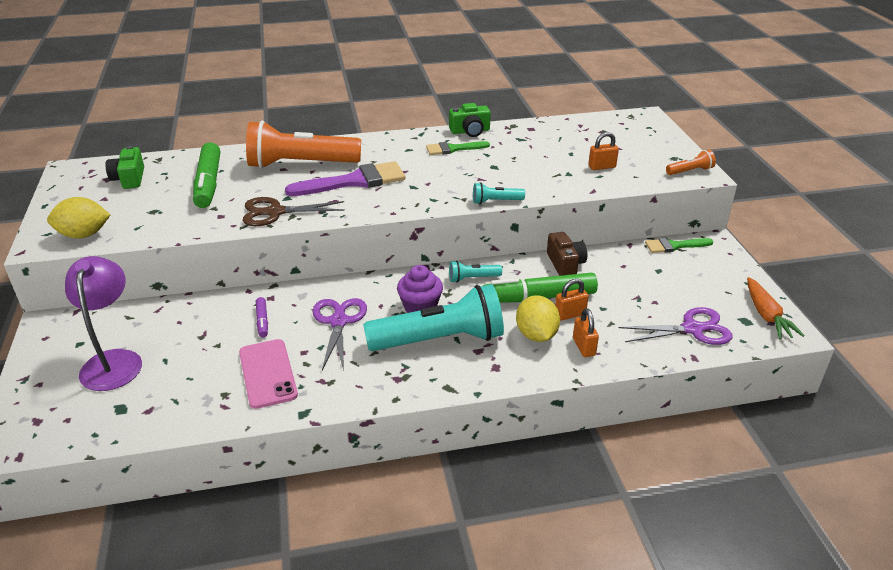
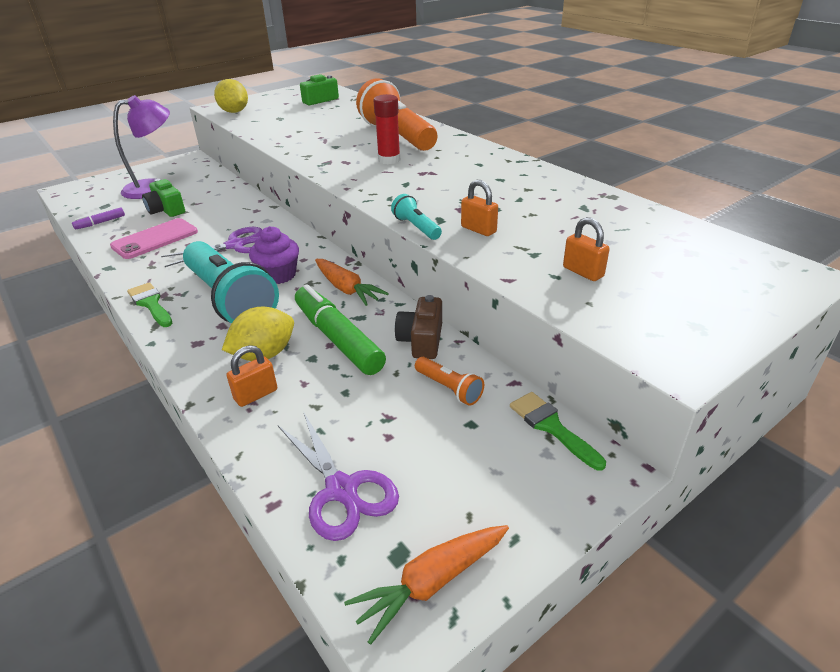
camera: 65 degrees right, 0 degrees up
green marker [193,142,220,208] -> none
brown scissors [243,197,345,226] -> none
purple marker [256,297,268,337] -> purple marker moved to [72,207,125,230]
purple brush [285,161,405,196] -> red glue stick [374,94,400,164]
green brush [426,141,490,155] -> green brush moved to [127,282,173,327]
green camera [449,103,491,137] -> green camera moved to [142,179,185,217]
turquoise flashlight [449,261,502,283] -> orange carrot [315,259,389,306]
brown camera [547,232,587,276] -> brown camera turned 135 degrees clockwise [395,295,442,359]
orange padlock [555,279,589,321] -> orange padlock moved to [461,180,498,236]
orange flashlight [666,150,716,175] -> orange flashlight moved to [415,357,484,406]

